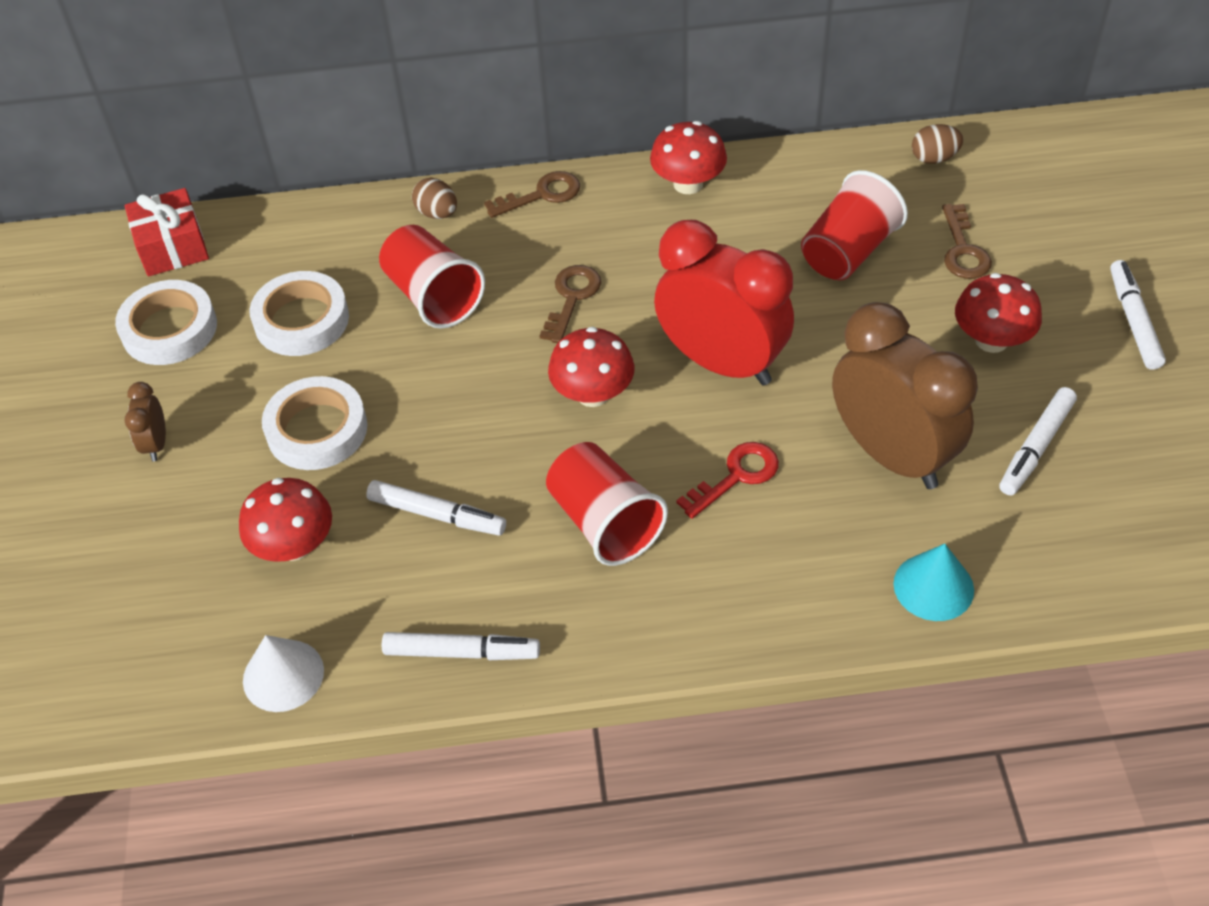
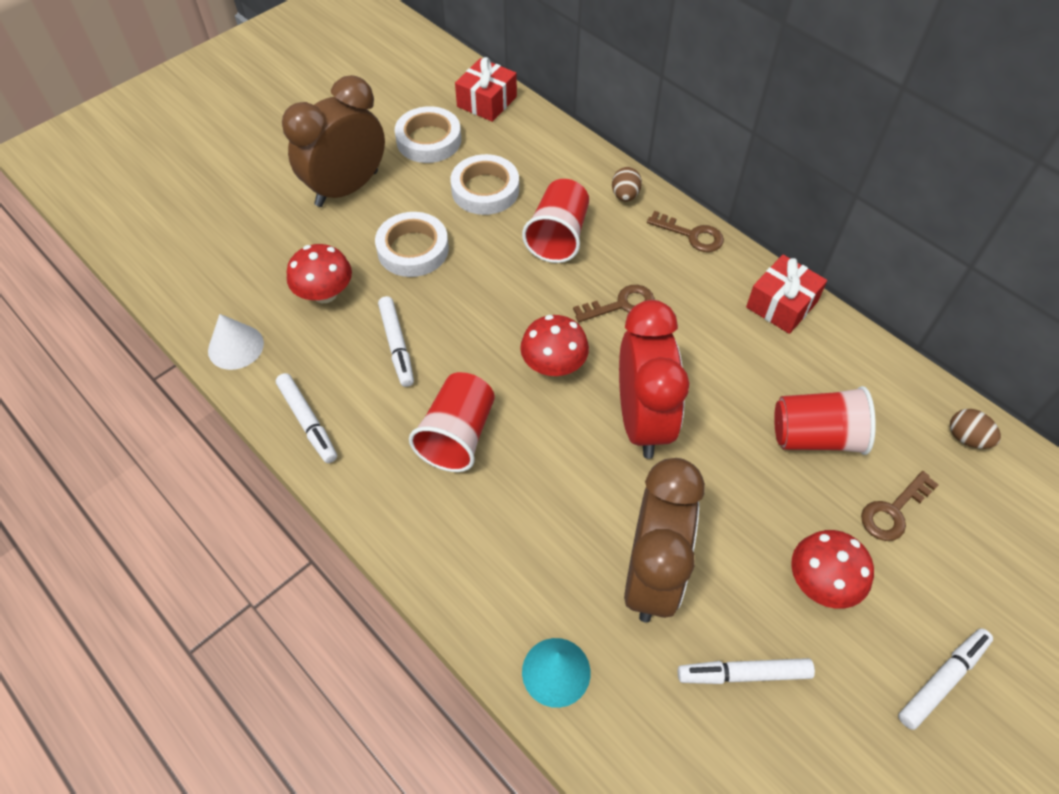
camera: 50 degrees right, 5 degrees up
brown clock [125,382,166,461] -> brown clock [282,75,385,207], size x2.40
red mushroom [650,121,727,194] -> red gift [746,255,827,334]
red key [676,442,779,519] -> none

